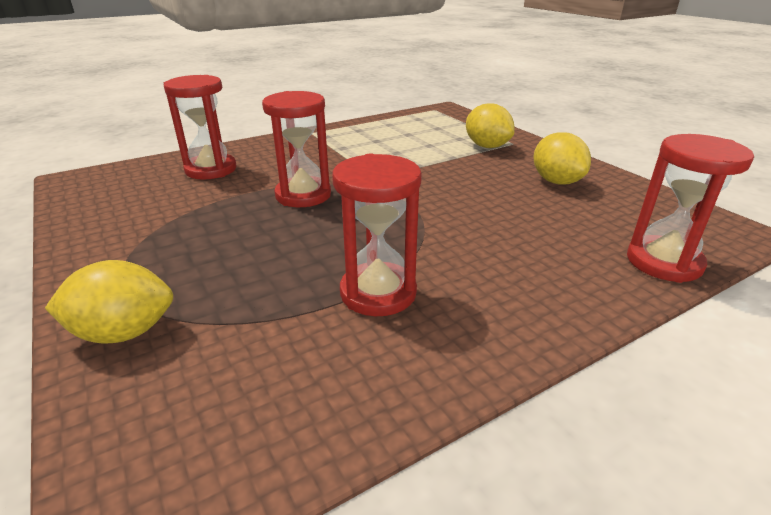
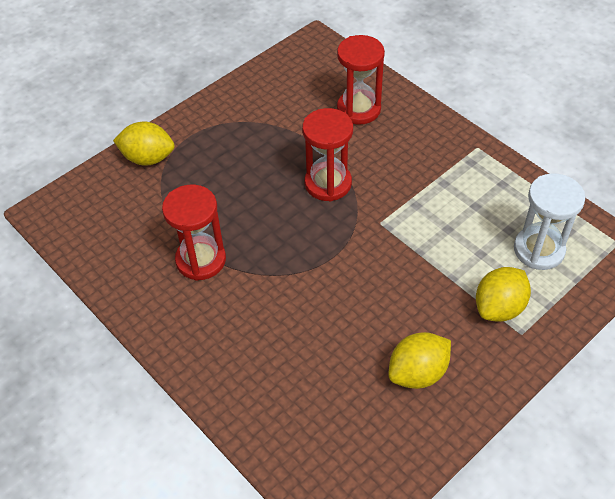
camera: 80 degrees right, 20 degrees up
yellow lemon [45,260,173,344] -> yellow lemon turned 60 degrees counterclockwise [113,122,175,166]
red hourglass [627,134,754,283] -> none
none -> white hourglass [514,173,585,270]

